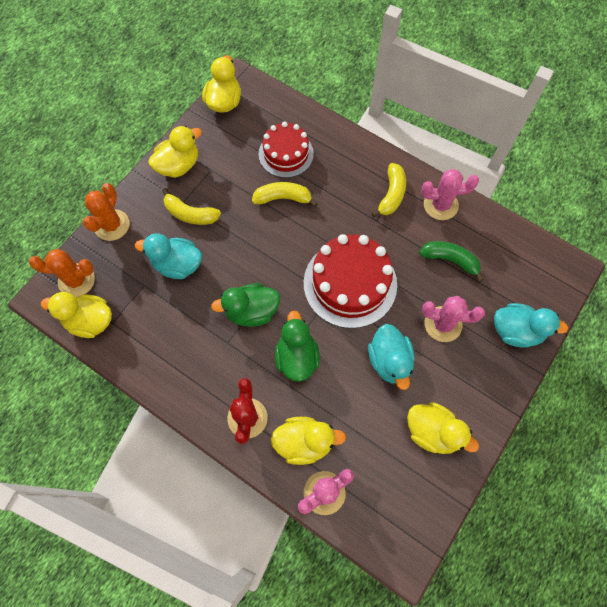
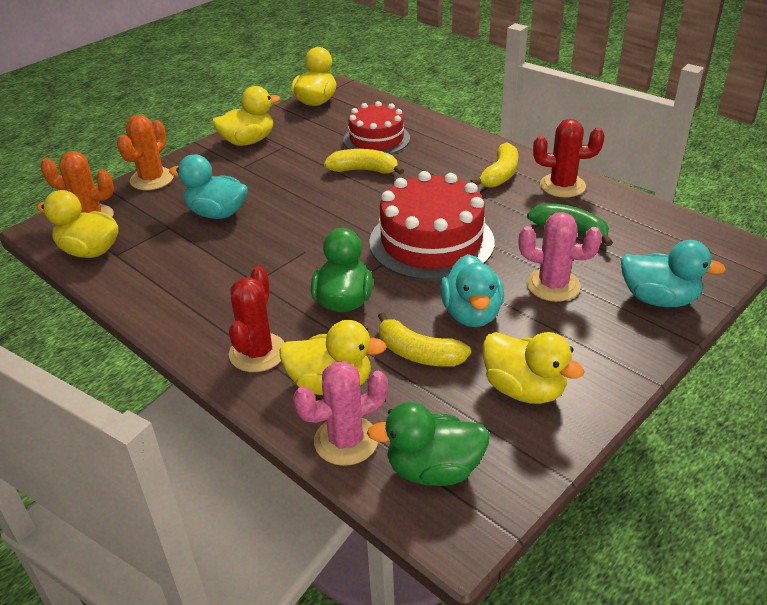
camera: 10 degrees right, 30 degrees down
yellow banana [162,188,221,225] -> yellow banana moved to [378,312,471,367]
green duck [211,283,280,327] -> green duck moved to [367,402,490,486]
pink cactus [421,169,479,220] -> red cactus [533,119,605,198]

